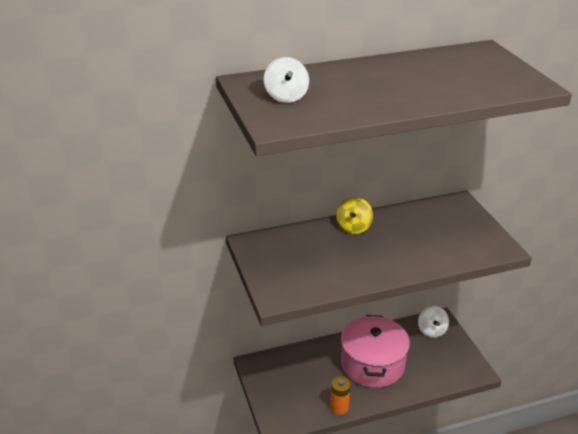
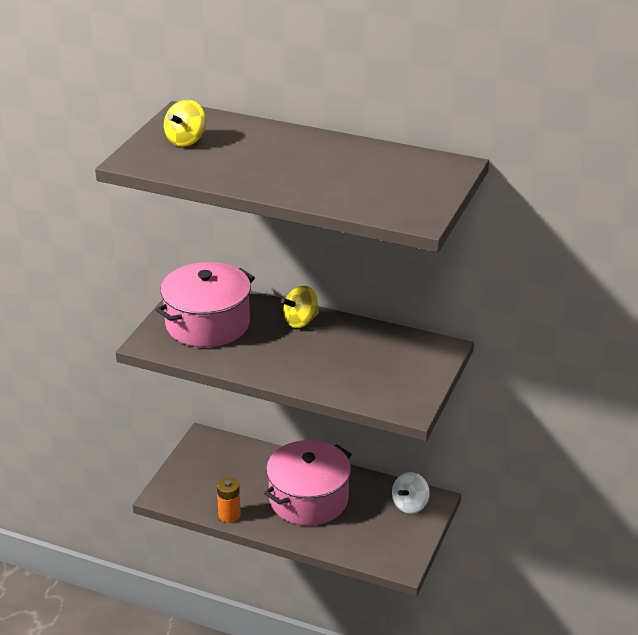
camera: 40 degrees right, 0 degrees up
white spinning top [264,57,309,103] -> yellow spinning top [164,100,206,147]
none -> pink pot [156,262,255,347]

